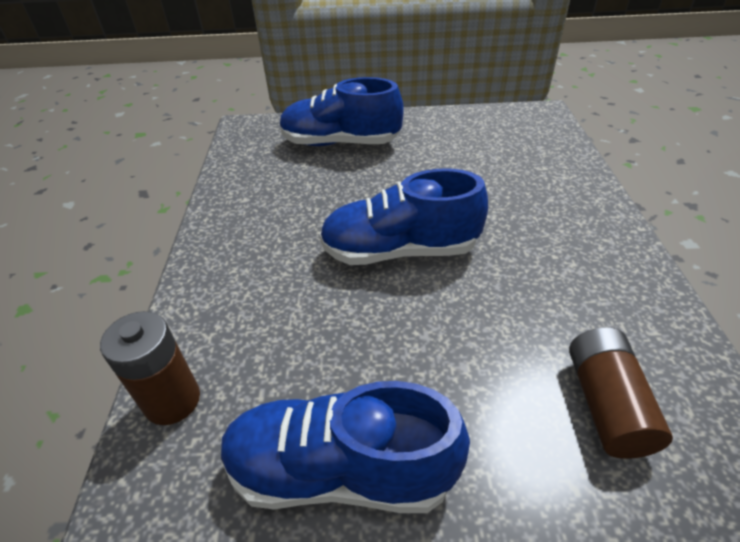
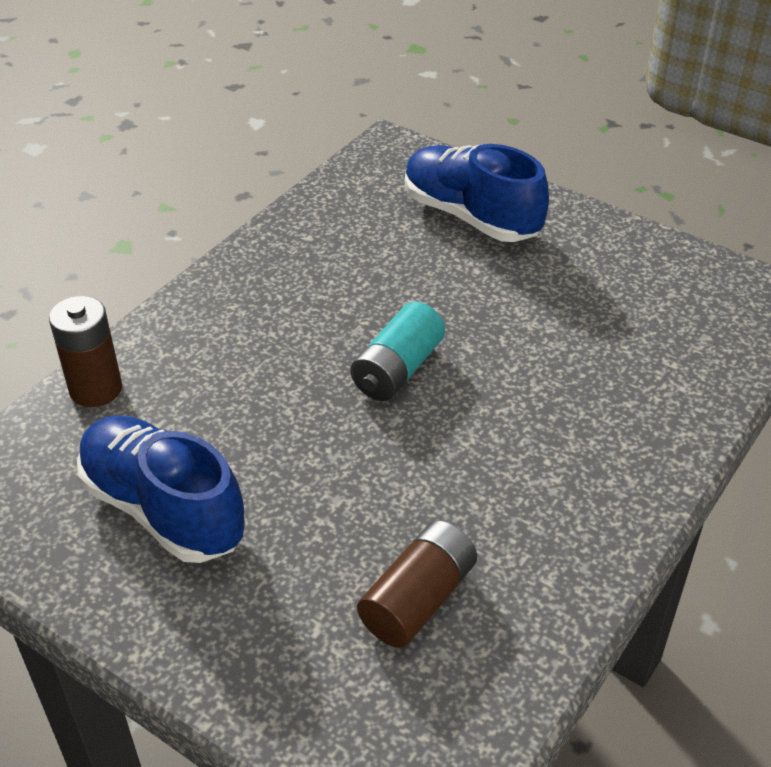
camera: 35 degrees right, 0 degrees up
blue shoe [319,168,488,265] -> turquoise battery [350,302,445,401]

